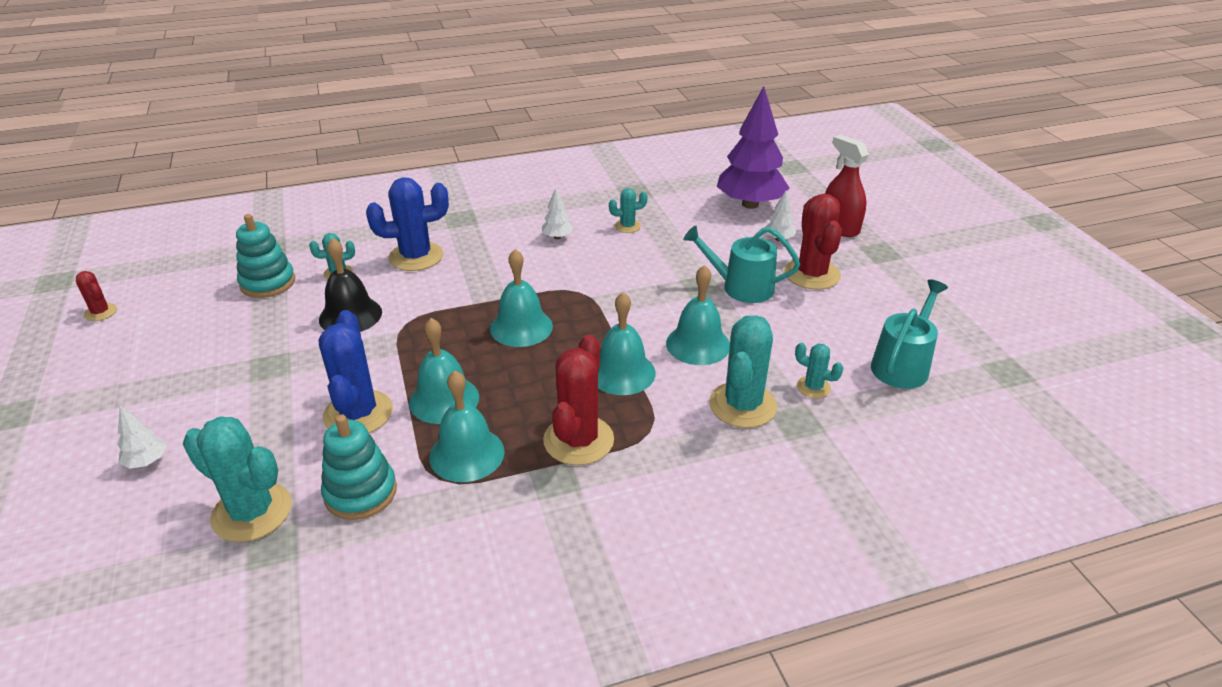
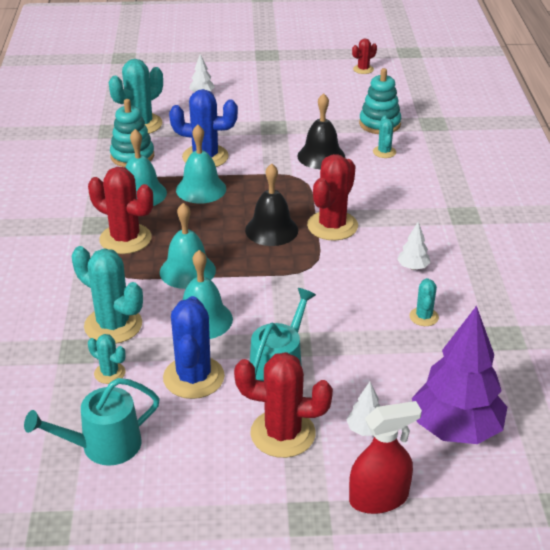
camera: 105 degrees right, 0 degrees up
blue cactus [366,177,449,271] -> blue cactus moved to [163,296,225,399]
turquoise bell [490,249,553,347] -> black bell [245,163,298,246]
turquoise cactus [795,343,843,398] -> turquoise cactus turned 75 degrees clockwise [88,334,126,384]
turquoise watering can [871,279,948,389] -> turquoise watering can turned 105 degrees clockwise [24,378,160,466]
none -> red cactus [307,154,358,241]

